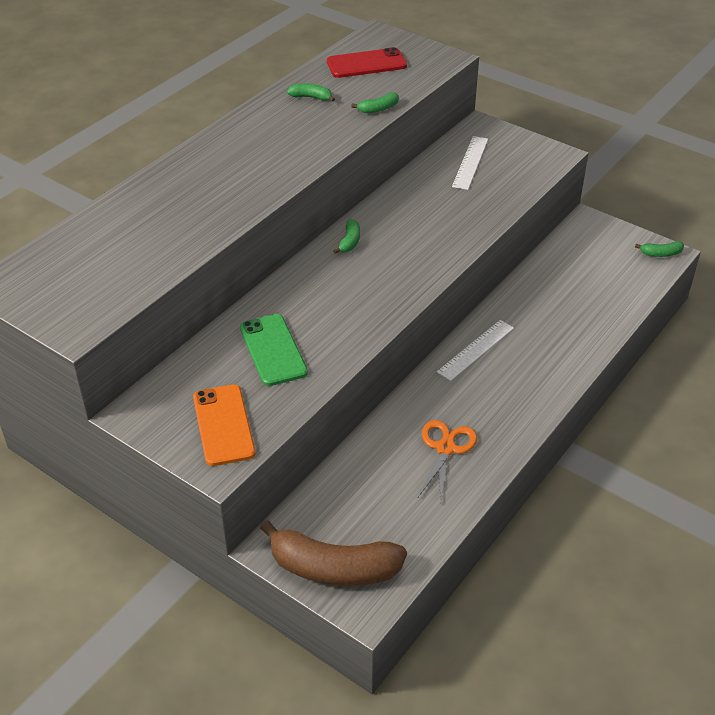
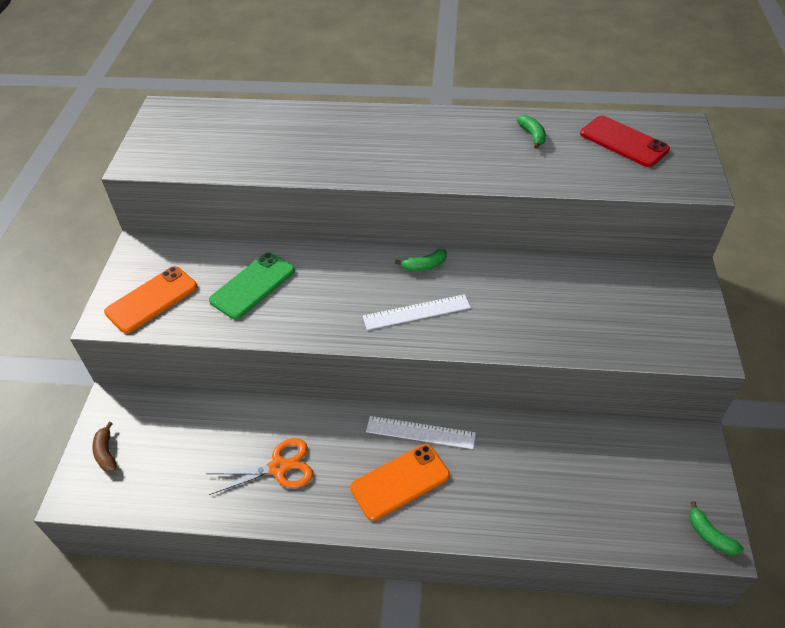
camera: 60 degrees right, 5 degrees up
brown banana [260,521,407,586] -> brown banana [92,422,117,472], size x0.43
green banana [351,92,399,113] -> none
white ruler [452,136,488,190] -> white ruler moved to [363,294,471,330]
none -> orange phone [350,444,450,521]

